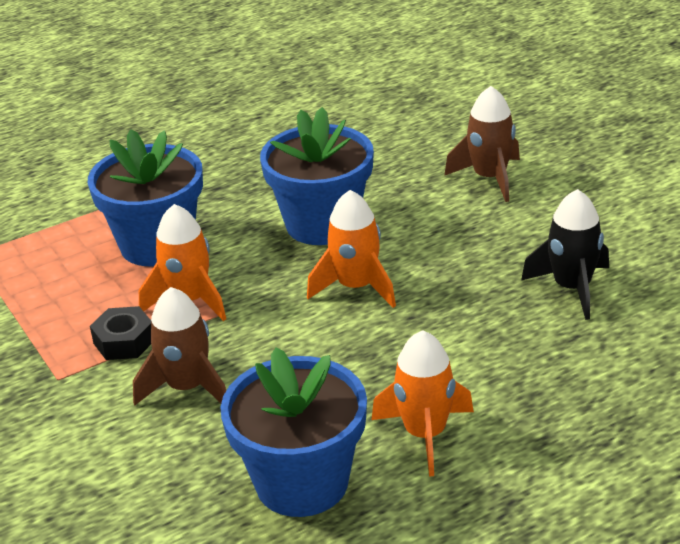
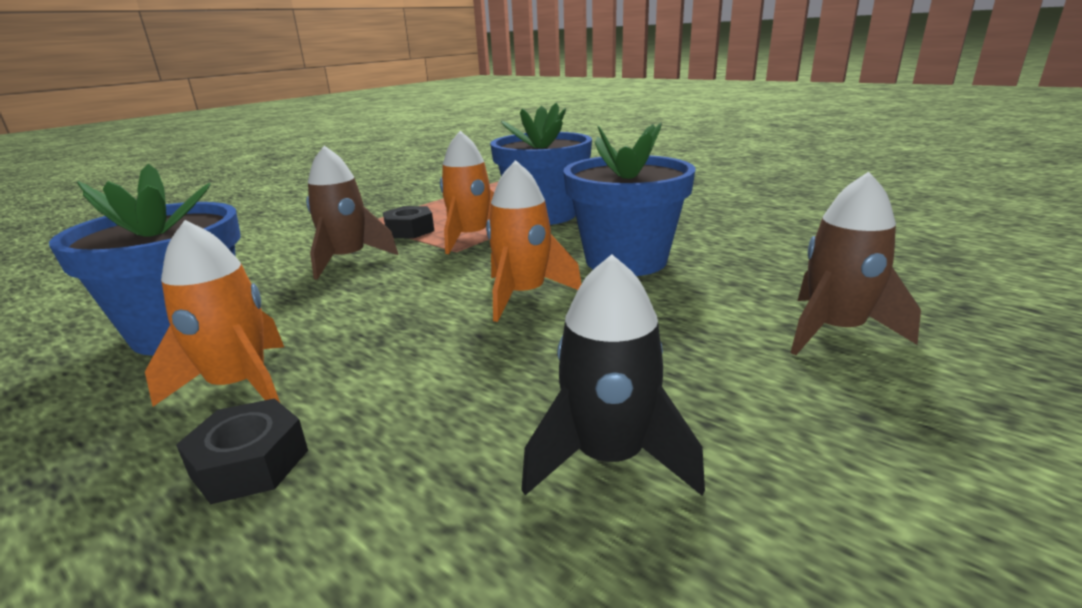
camera: 70 degrees right, 10 degrees down
none -> black nut [176,398,308,504]

